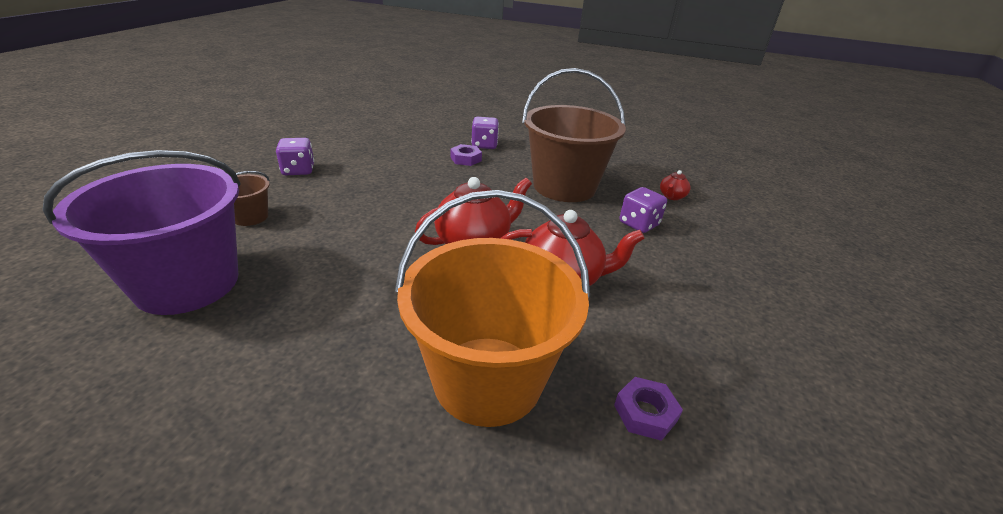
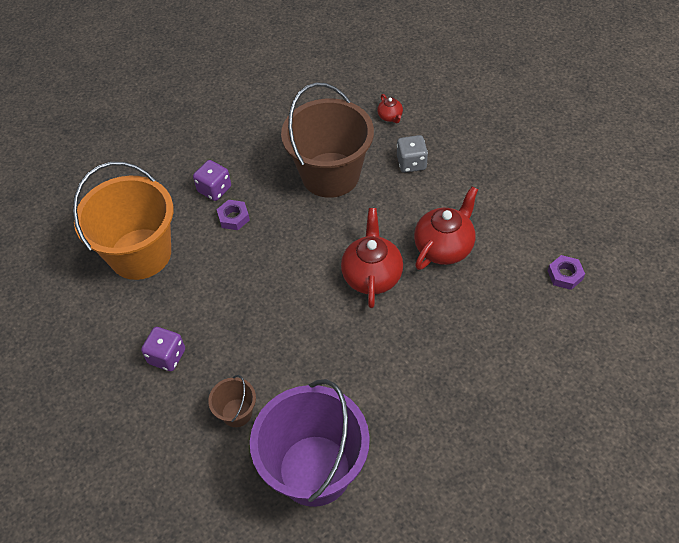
camera: 50 degrees left, 20 degrees up
orange bucket [395,190,590,427] -> orange bucket moved to [73,162,173,280]
purple dice [620,187,667,233] -> grey dice [397,135,428,173]

